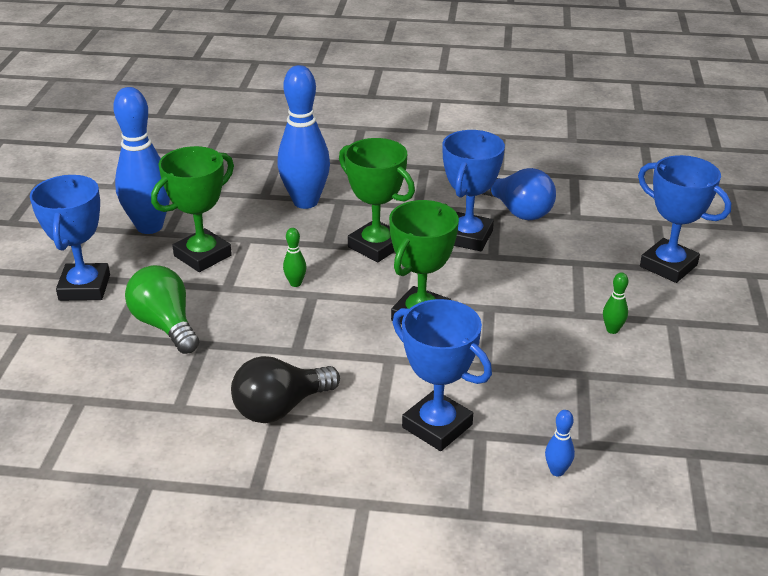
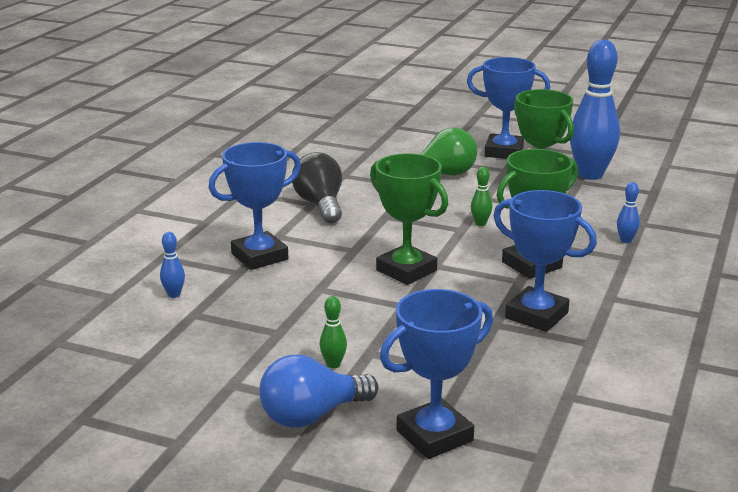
camera: 105 degrees right, 10 degrees down
blue bowling pin [278,65,330,209] -> blue bowling pin [617,182,640,243], size x0.40
blue light bulb [483,168,556,220] -> blue light bulb moved to [259,354,378,428]

